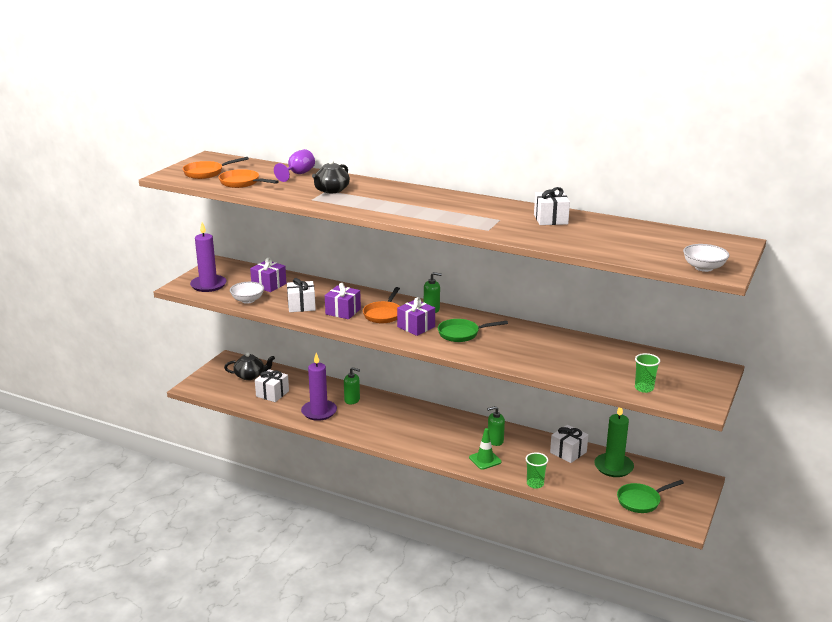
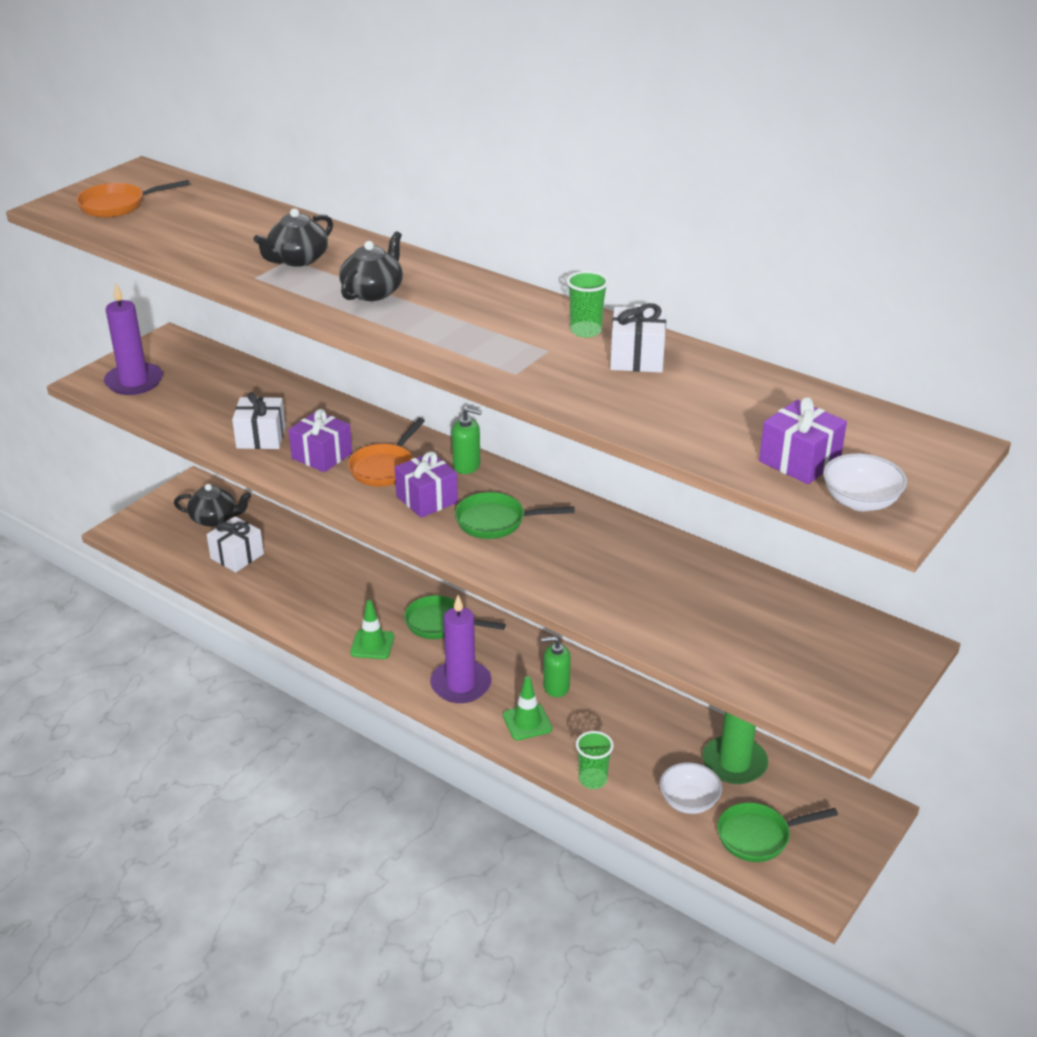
camera: 10 degrees right, 10 degrees up
orange pan [219,169,279,188] -> none
white bowl [230,282,264,304] -> white bowl moved to [659,762,722,814]
purple gift [250,258,287,292] -> purple gift moved to [759,397,847,484]
purple goblet [274,149,315,182] -> none
purple candle [301,353,337,421] -> purple candle moved to [430,595,492,703]
green soap dispenser [344,367,360,404] -> none
white gift [550,425,588,463] -> none
green cup [635,353,660,393] -> green cup moved to [567,271,609,338]
none -> black teapot [339,231,403,301]
none -> green traffic cone [350,600,395,659]
none -> green pan [404,595,506,639]

